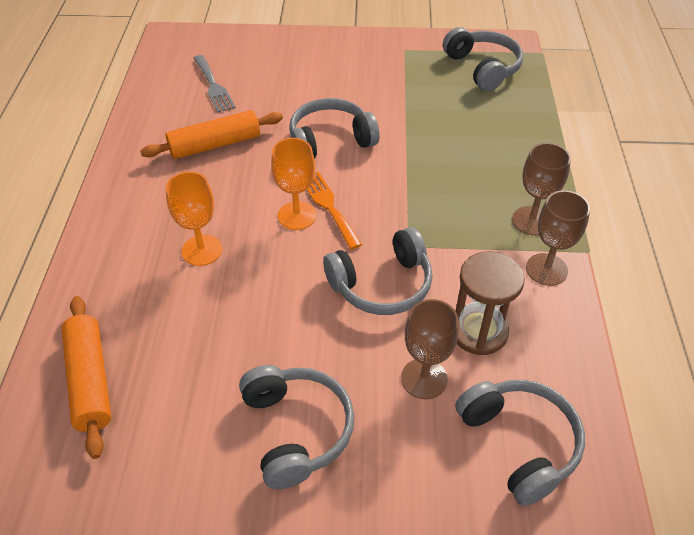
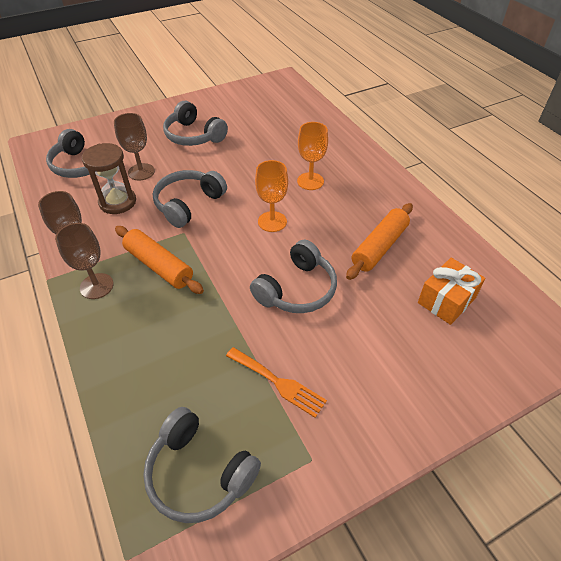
camera: 150 degrees right, 0 degrees up
orange rolling pin [62,296,111,459] -> orange rolling pin moved to [115,226,204,294]
grey fork [193,55,236,113] -> orange gift [418,258,486,325]
orange fork [307,172,362,249] -> orange fork moved to [226,347,327,418]

